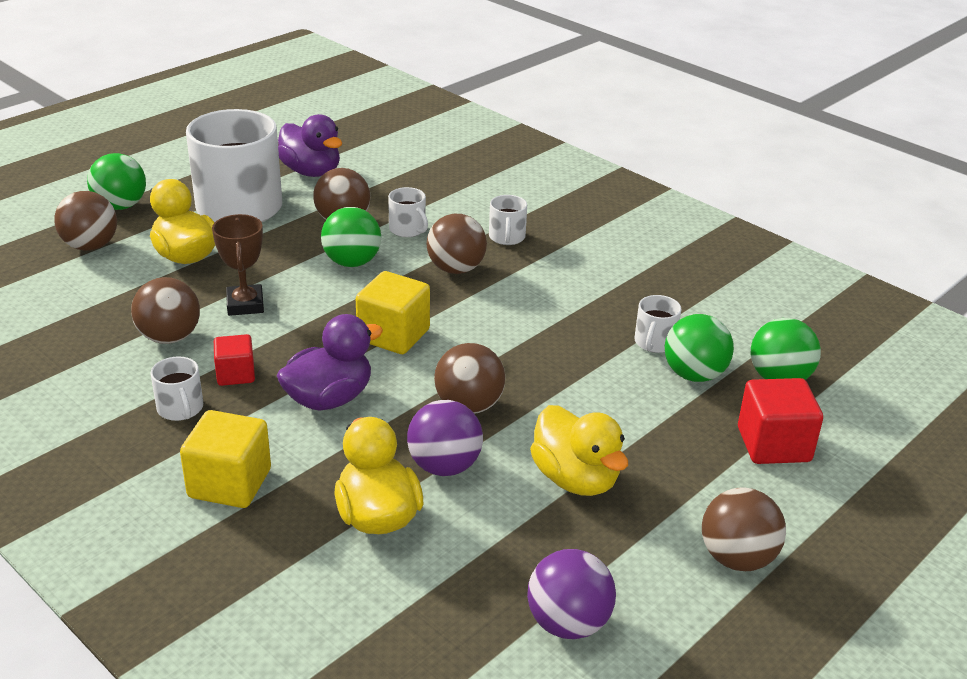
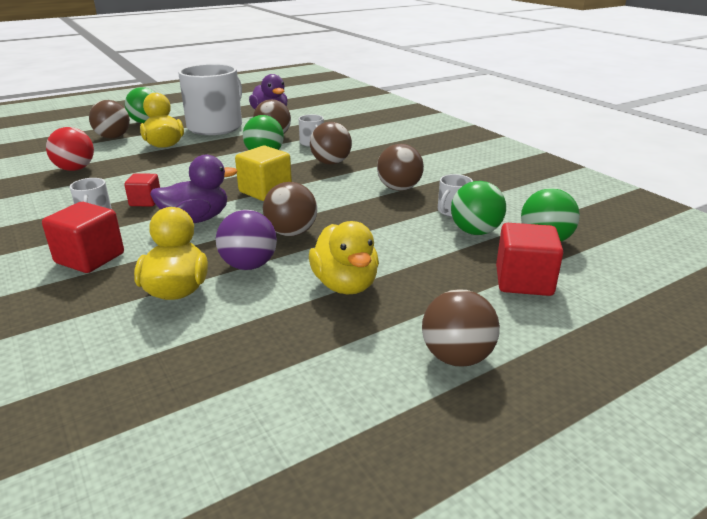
camera: 15 degrees right, 5 degrees down
brown ball [131,277,200,344] -> brown ball moved to [377,144,424,191]
yellow cube [180,410,271,508] -> red cube [42,202,124,273]
brown trophy [212,214,264,316] -> none
white mug [489,195,527,245] -> none
purple ball [527,549,616,639] -> none
none -> red ball [46,127,94,171]

